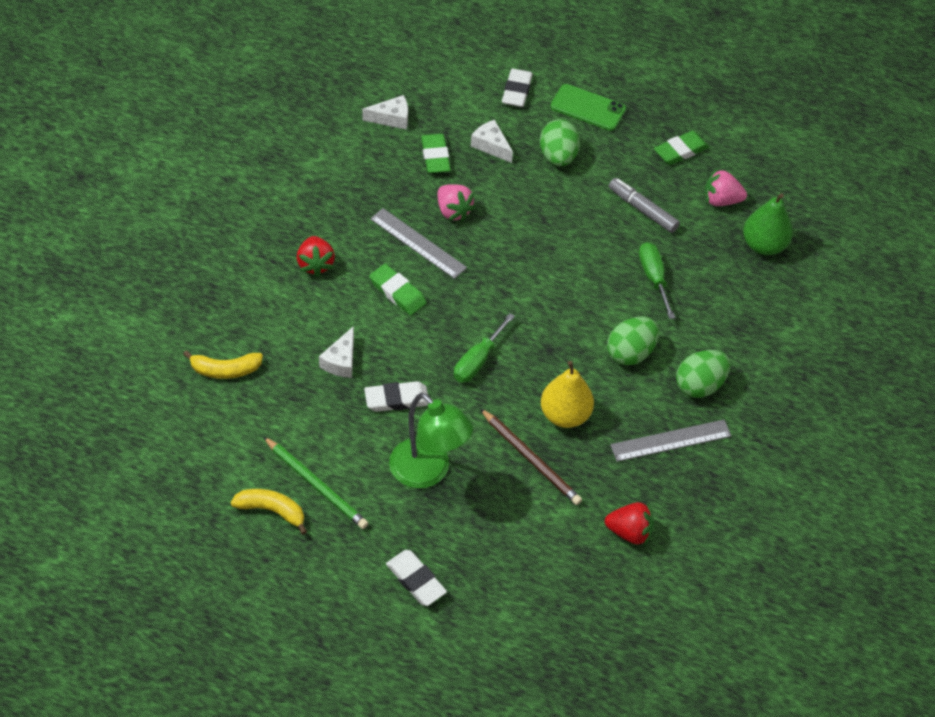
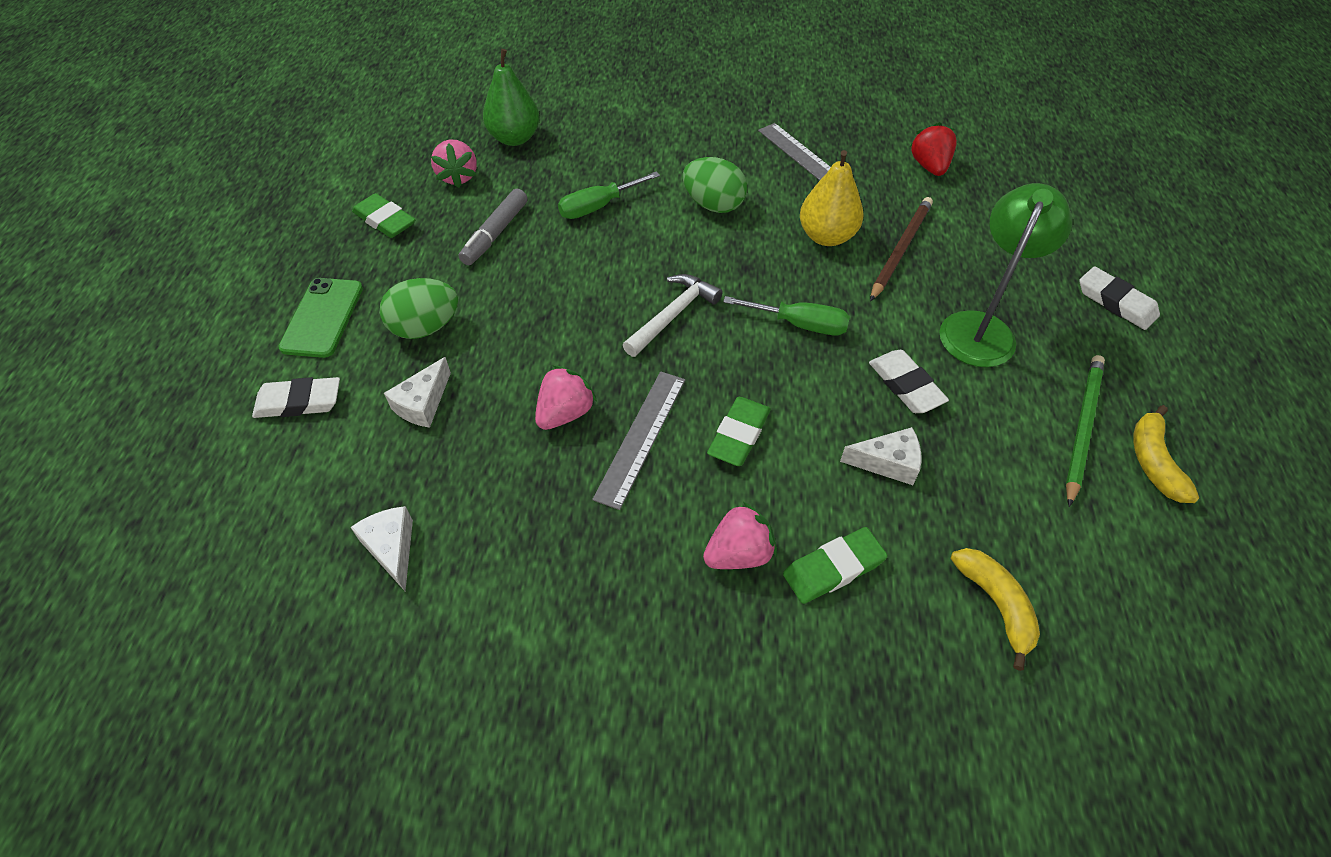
camera: 105 degrees left, 0 degrees up
red strawberry [297,236,335,277] -> pink strawberry [703,502,777,569]
white eraser [386,550,447,606] -> white eraser turned 75 degrees counterclockwise [1079,266,1160,330]
green eraser [421,134,451,173] -> green eraser moved to [783,527,888,604]
green egg [676,350,730,398] -> none
none -> white hammer [623,274,723,357]

